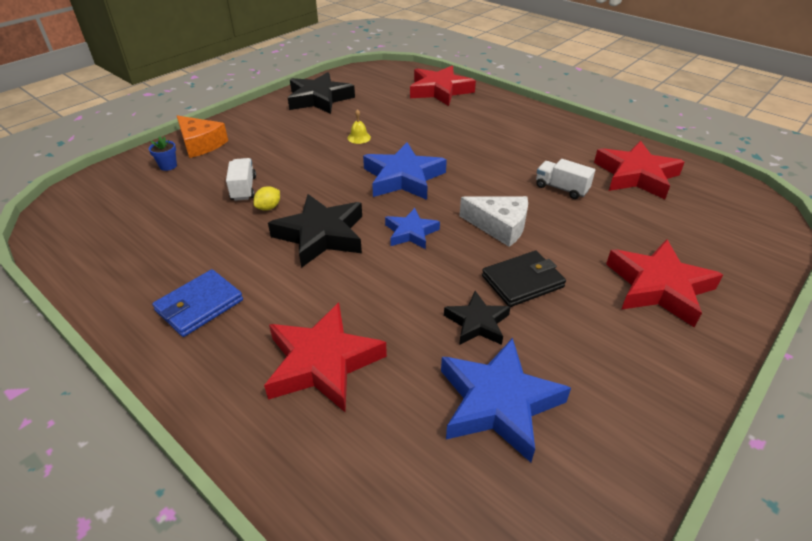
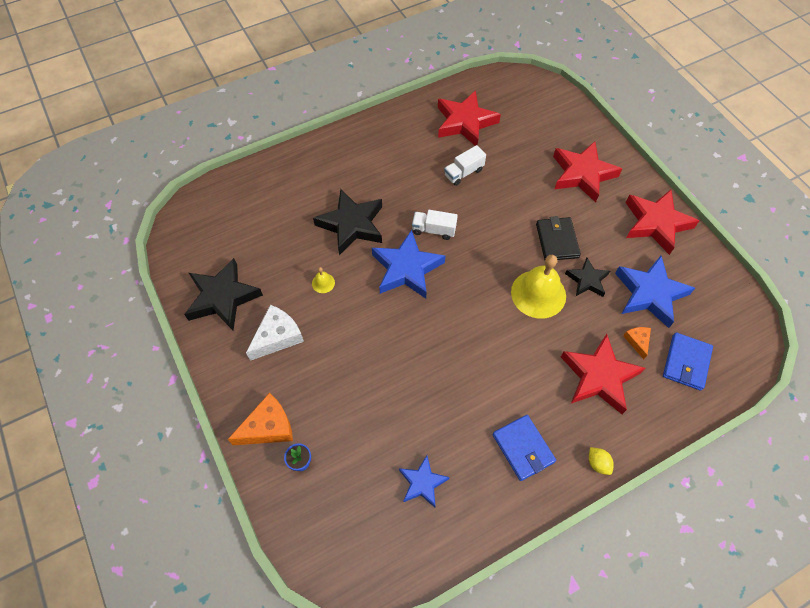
camera: 70 degrees left, 20 degrees up
white truck [226,158,256,201] -> white truck moved to [412,210,458,240]
yellow lemon [254,186,280,210] -> yellow lemon moved to [589,447,614,475]
black star [268,194,362,268] -> black star moved to [313,189,382,255]
blue star [385,208,440,249] -> blue star moved to [399,456,450,508]
red star [410,66,476,106] -> red star moved to [626,190,699,255]
white cheese [460,196,528,247] -> white cheese moved to [246,305,304,361]
none -> yellow bell [511,255,566,319]
none -> orange cheese [623,327,651,359]
none -> blue wallet [663,332,713,391]

